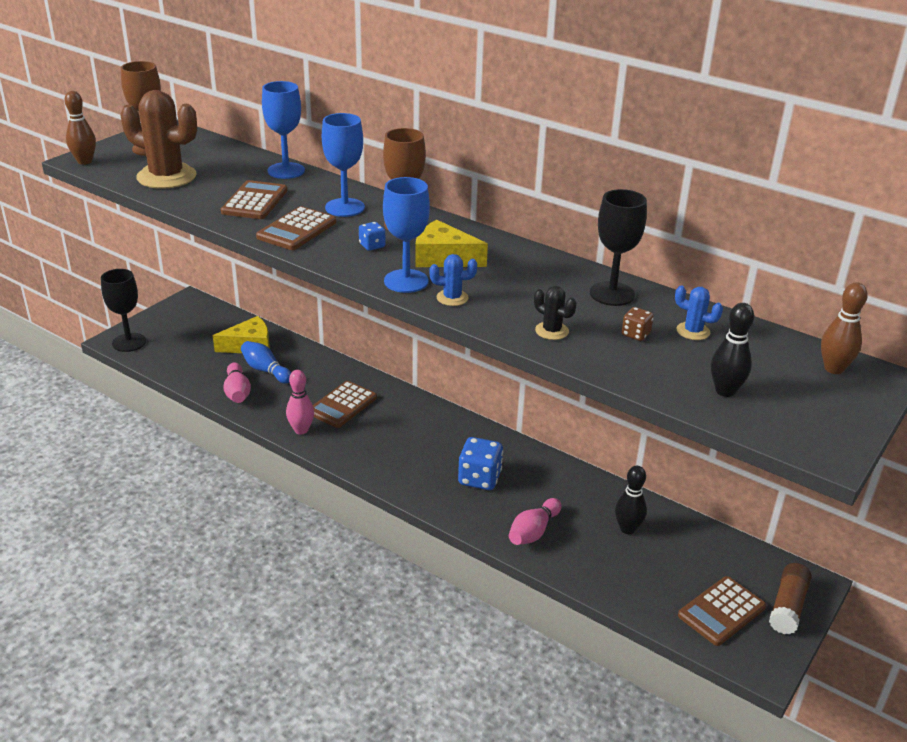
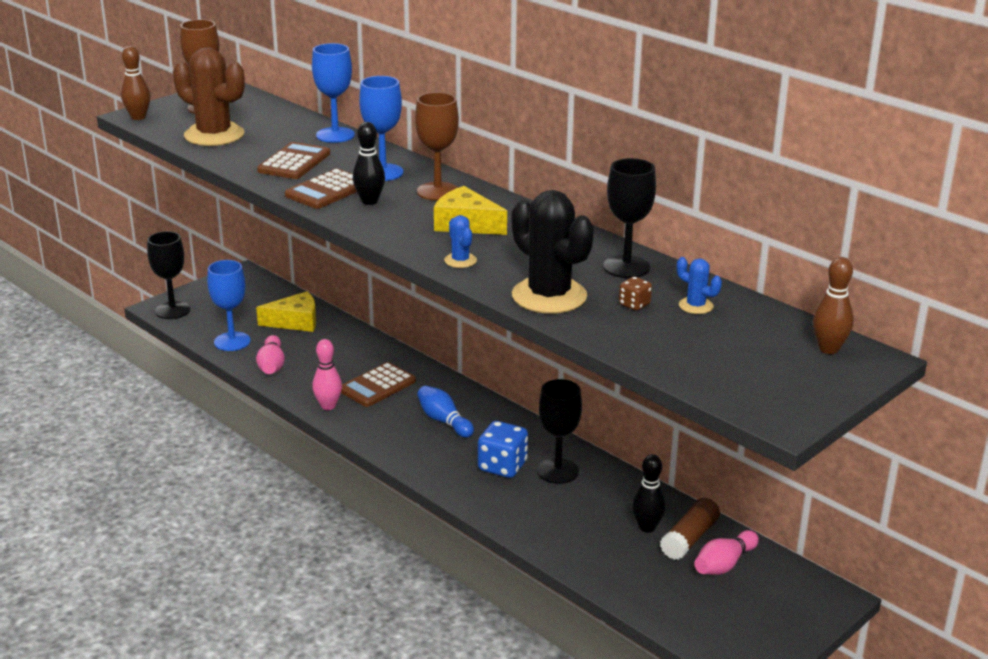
camera: 10 degrees right, 5 degrees down
blue bowling pin [241,341,291,383] -> blue bowling pin moved to [417,386,474,438]
blue dice [359,222,385,251] -> none
blue goblet [383,177,430,293] -> blue goblet moved to [207,260,251,351]
blue cactus [430,254,477,306] -> blue cactus turned 60 degrees clockwise [444,215,477,268]
pink bowling pin [509,498,562,545] -> pink bowling pin moved to [694,530,759,575]
black cactus [534,286,576,340] -> black cactus [512,190,594,314], size x2.20
brown calculator [678,576,766,646] -> none
black bowling pin [711,303,754,397] -> black bowling pin moved to [353,122,385,205]
brown glue stick [769,563,812,634] -> brown glue stick moved to [660,498,720,560]
none -> black goblet [537,379,582,484]

